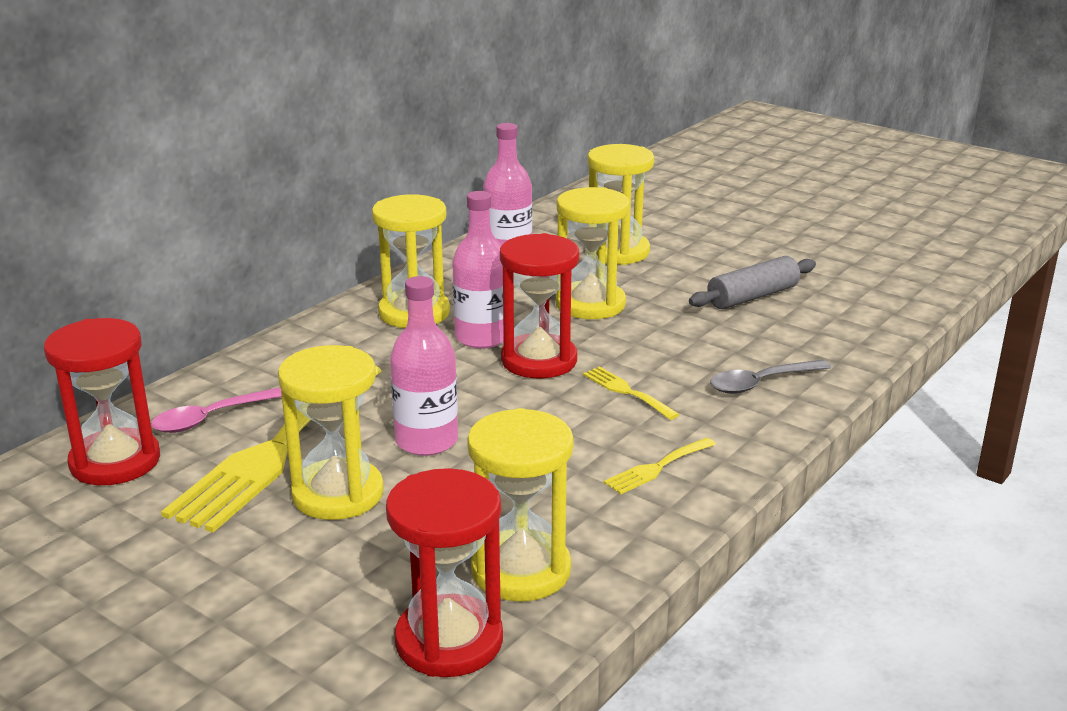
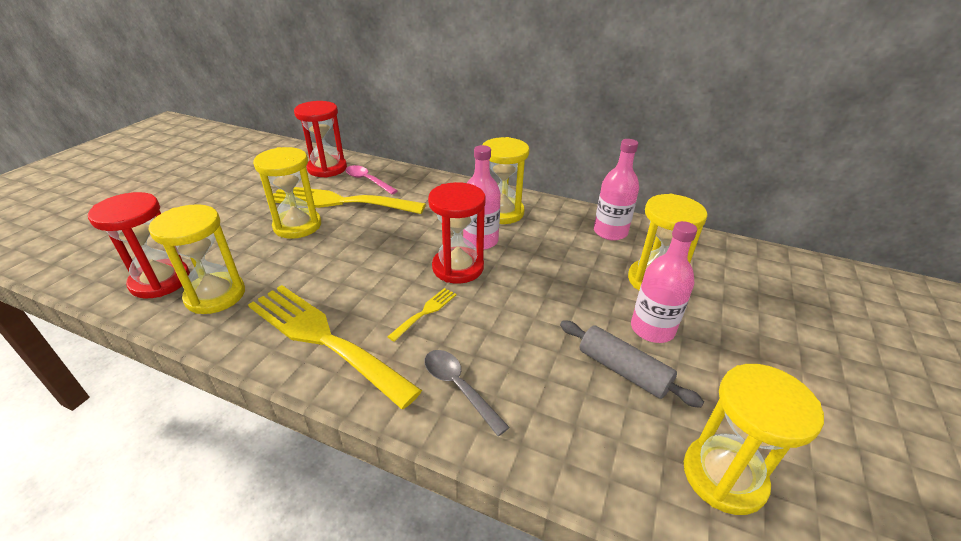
camera: 75 degrees right, 10 degrees up
pink bottle [390,276,458,456] -> pink bottle moved to [631,221,697,343]
yellow hourglass [556,187,630,319] -> yellow hourglass moved to [684,364,824,515]
yellow fork [604,438,716,495] -> yellow fork [248,285,422,409], size x2.39

